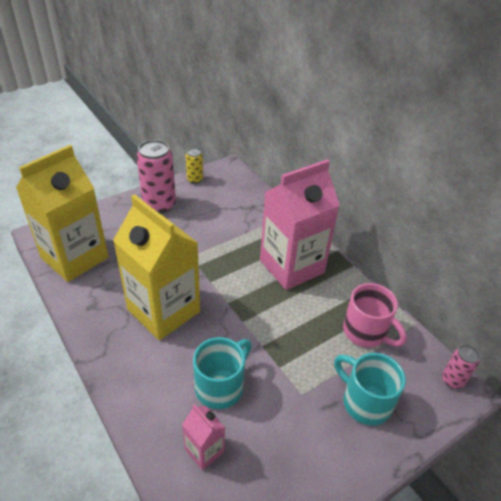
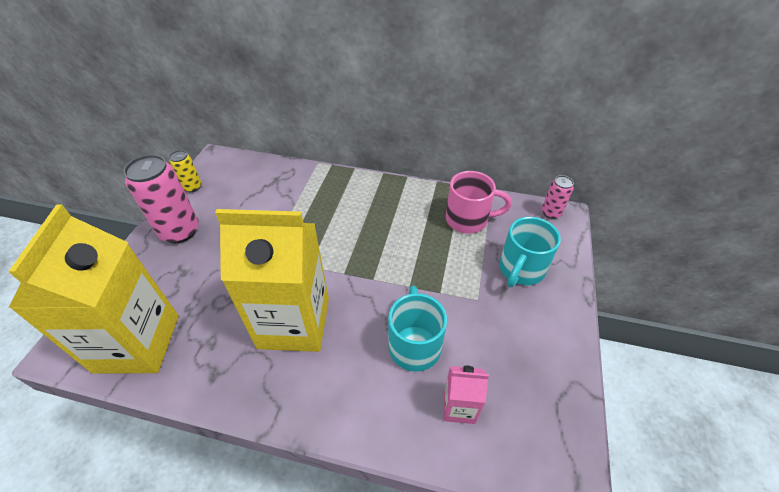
camera: 40 degrees left, 5 degrees up
pink carton [260,159,340,290] -> none
turquoise mug [334,353,406,426] -> turquoise mug turned 60 degrees counterclockwise [499,217,561,287]

